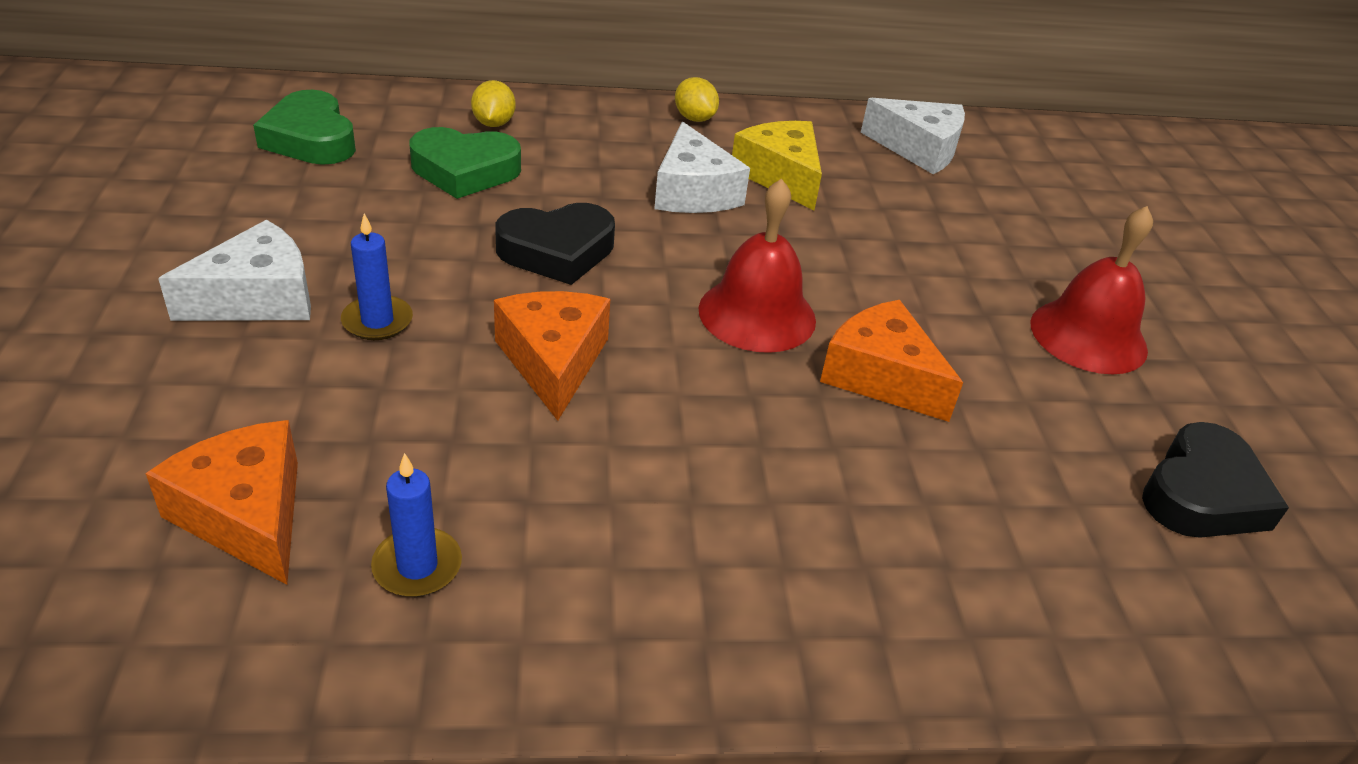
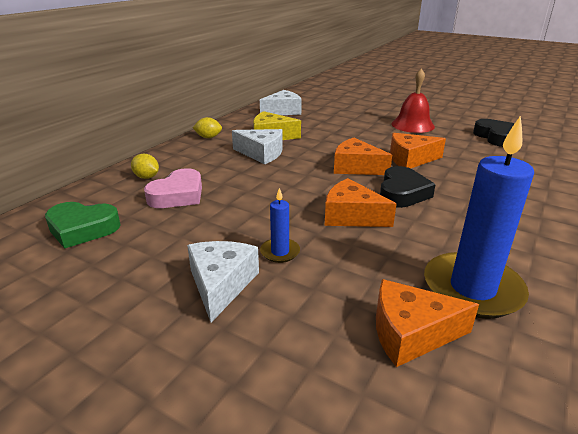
camera: 50 degrees left, 10 degrees down
blue candle [371,453,462,597] -> blue candle [424,115,534,319], size x2.18
green heart [409,127,521,199] -> pink heart [144,168,202,208]
black heart [495,203,615,285] -> black heart moved to [380,166,436,208]
red bell [698,178,816,353] -> orange cheese [334,138,392,175]

